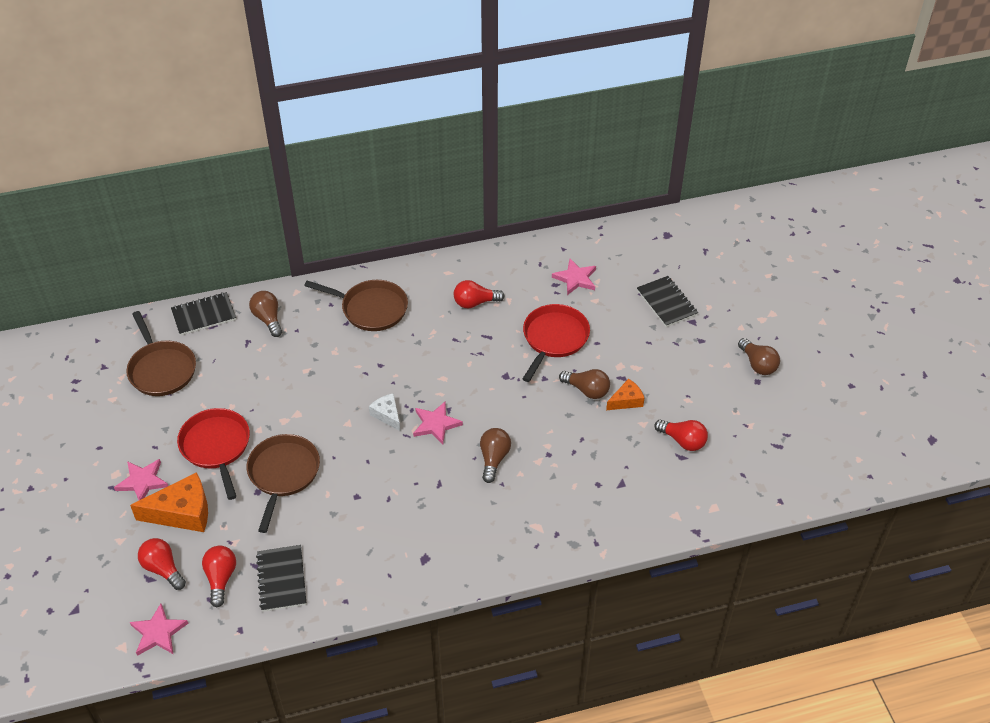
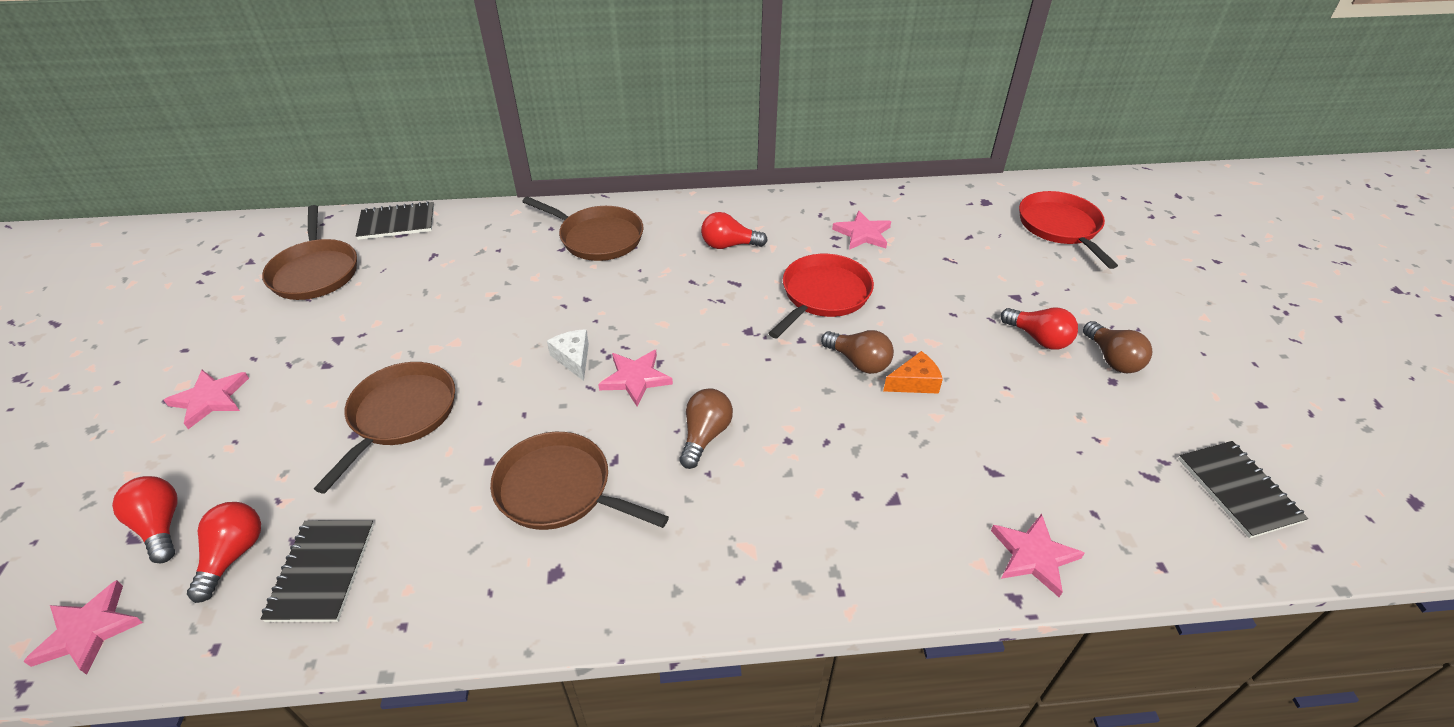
camera: 10 degrees right, 5 degrees down
orange cheese [130,472,208,532] -> none
red pan [177,408,250,500] -> red pan moved to [1019,191,1118,269]
brown light bulb [249,291,282,337] -> none
black notebook [637,276,698,327] -> black notebook moved to [1178,441,1308,538]
red light bulb [654,420,708,451] -> red light bulb moved to [1000,308,1078,350]
none -> brown pan [490,432,669,530]
none -> pink star [991,514,1085,597]

